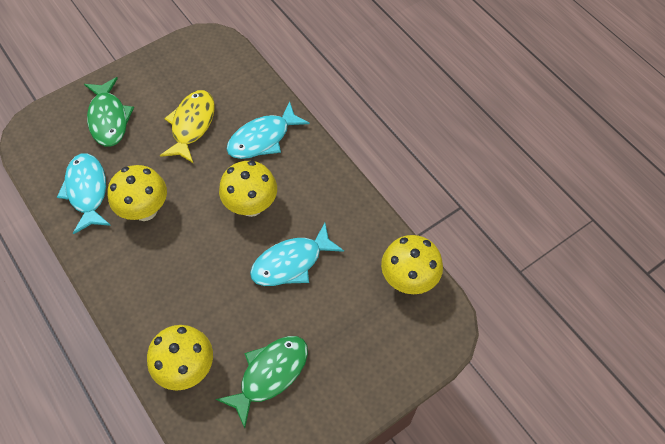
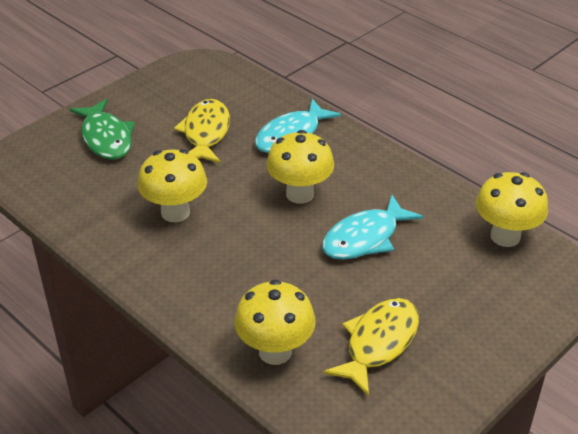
camera: 10 degrees left, 20 degrees down
turquoise fish [57,154,111,234] -> none
green fish [216,336,308,428] -> yellow fish [323,298,419,396]

